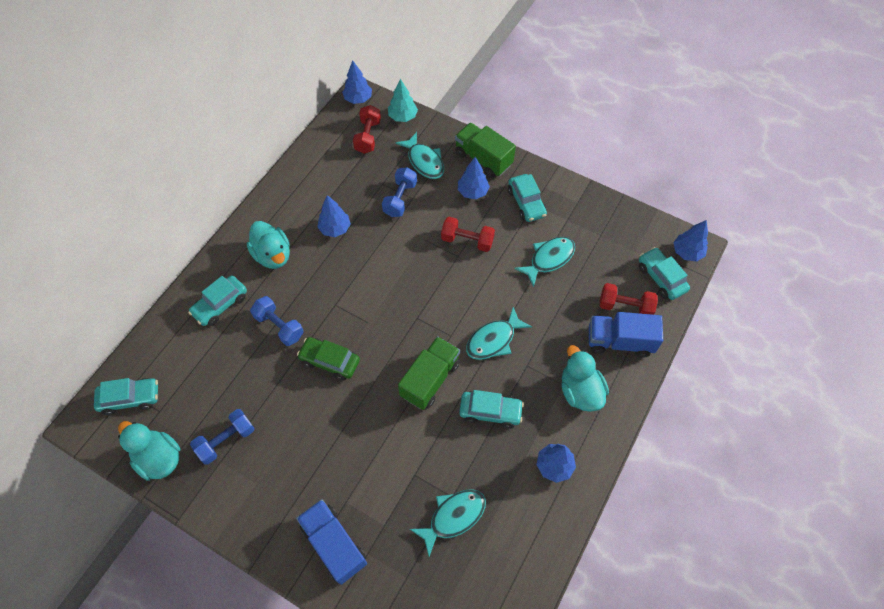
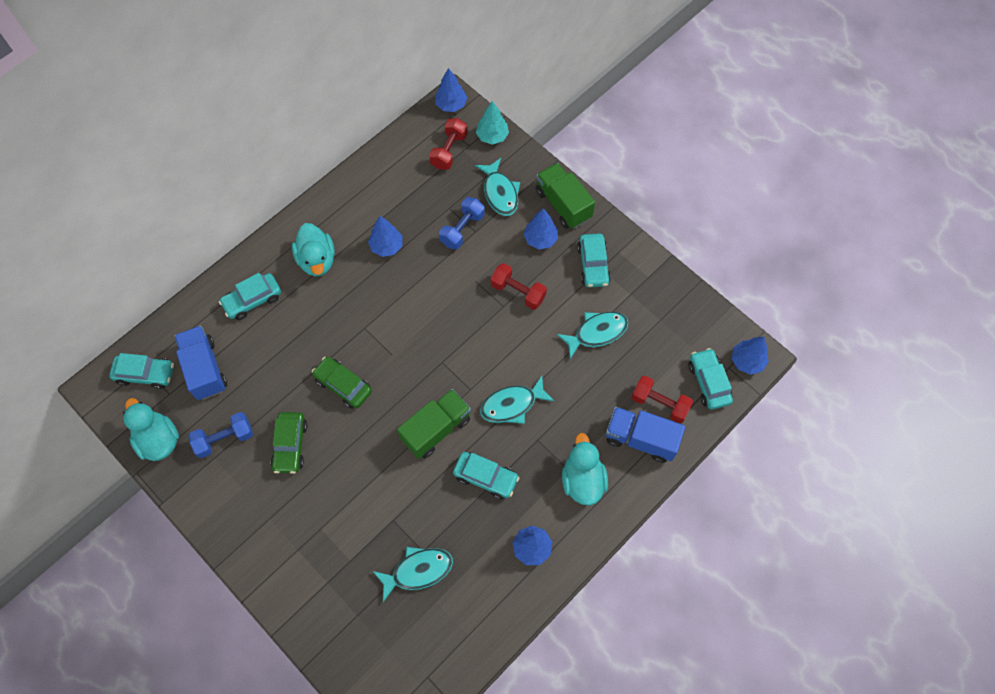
camera: 15 degrees right, 5 degrees up
blue dumbbell [250,296,304,346] -> none
blue truck [296,499,367,585] -> blue truck moved to [174,326,227,400]
none -> green car [271,412,307,474]

